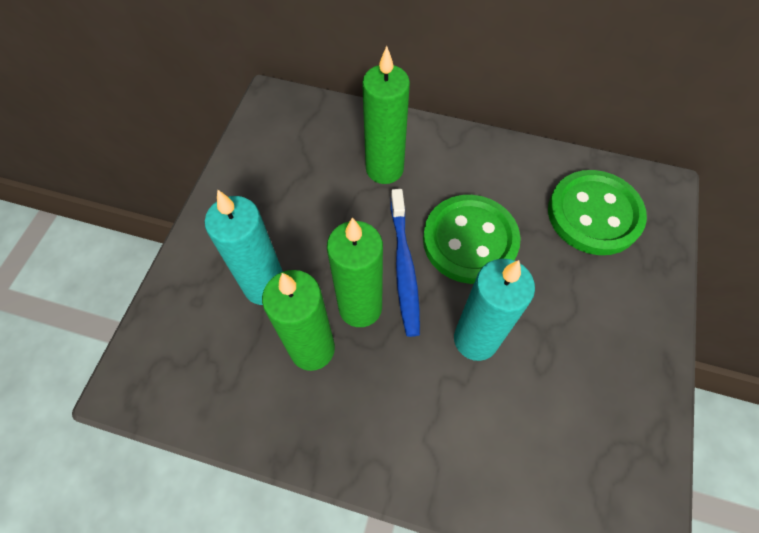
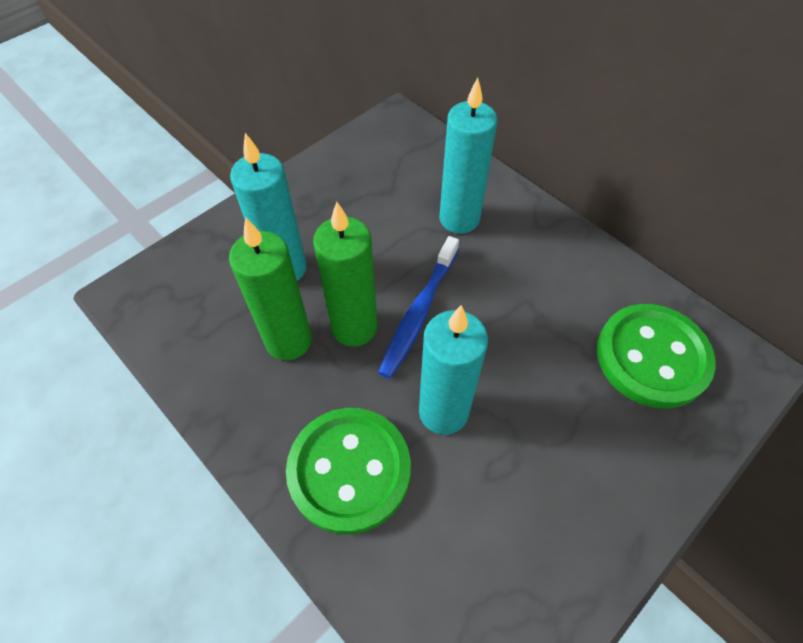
camera: 30 degrees right, 5 degrees down
green candle [362,46,410,184] -> turquoise candle [439,77,497,234]
green button [423,195,521,284] -> green button moved to [286,408,411,535]

